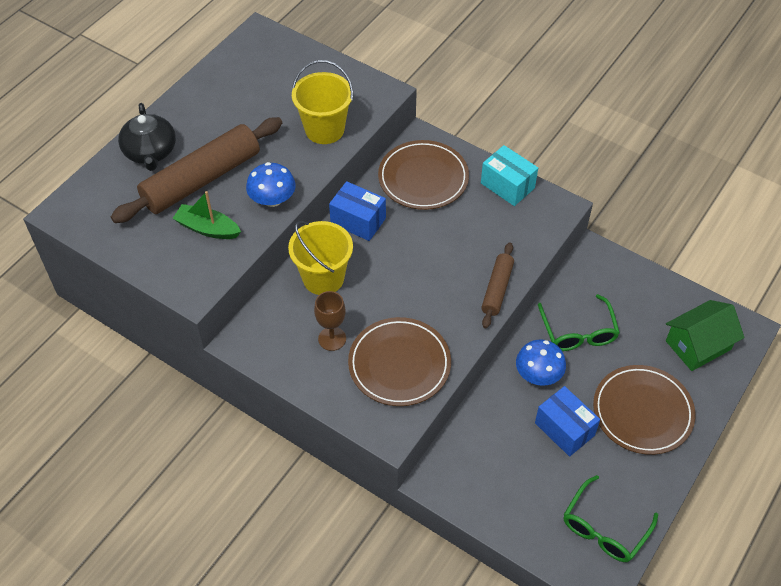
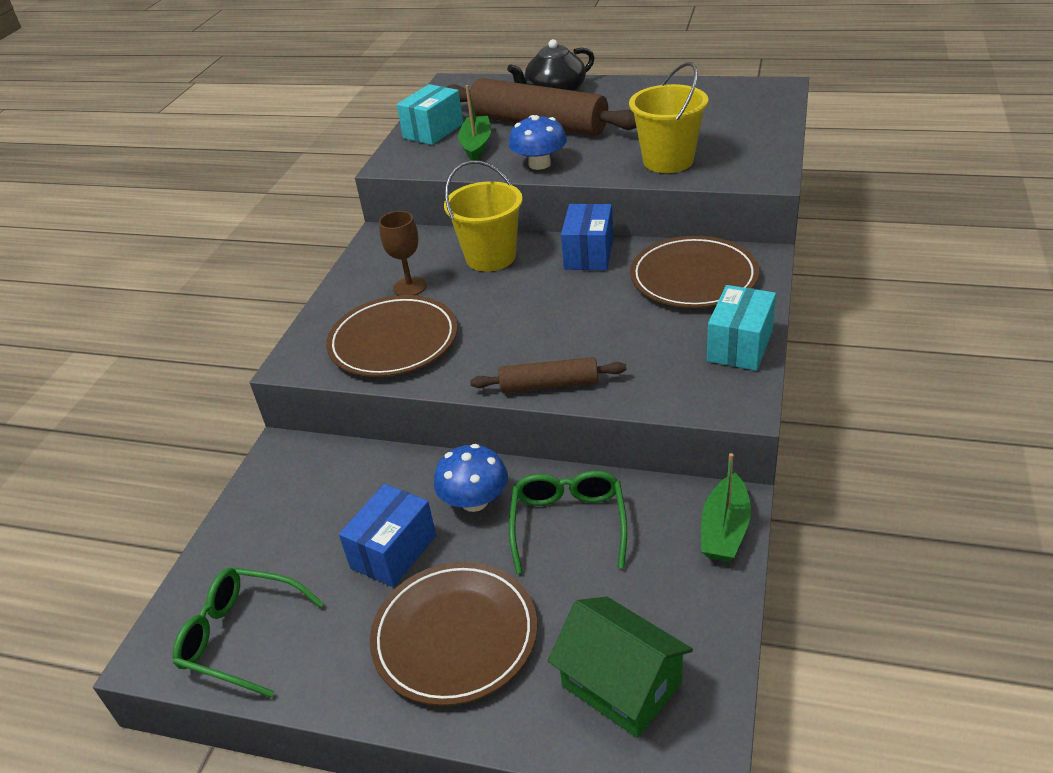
camera: 75 degrees right, 15 degrees down
green glasses [538,294,620,351] -> green glasses turned 120 degrees clockwise [509,471,627,574]
none -> turquoise box [397,84,463,145]
none -> green boat [701,453,751,562]

